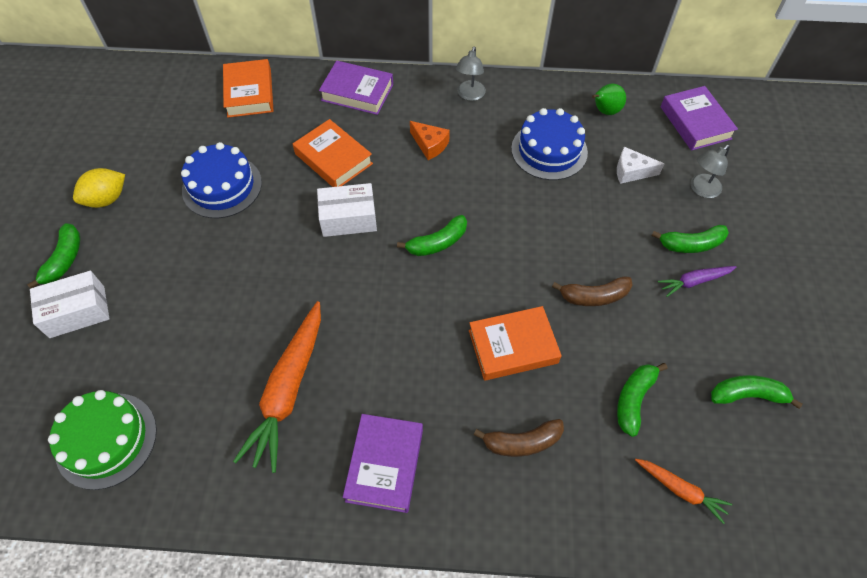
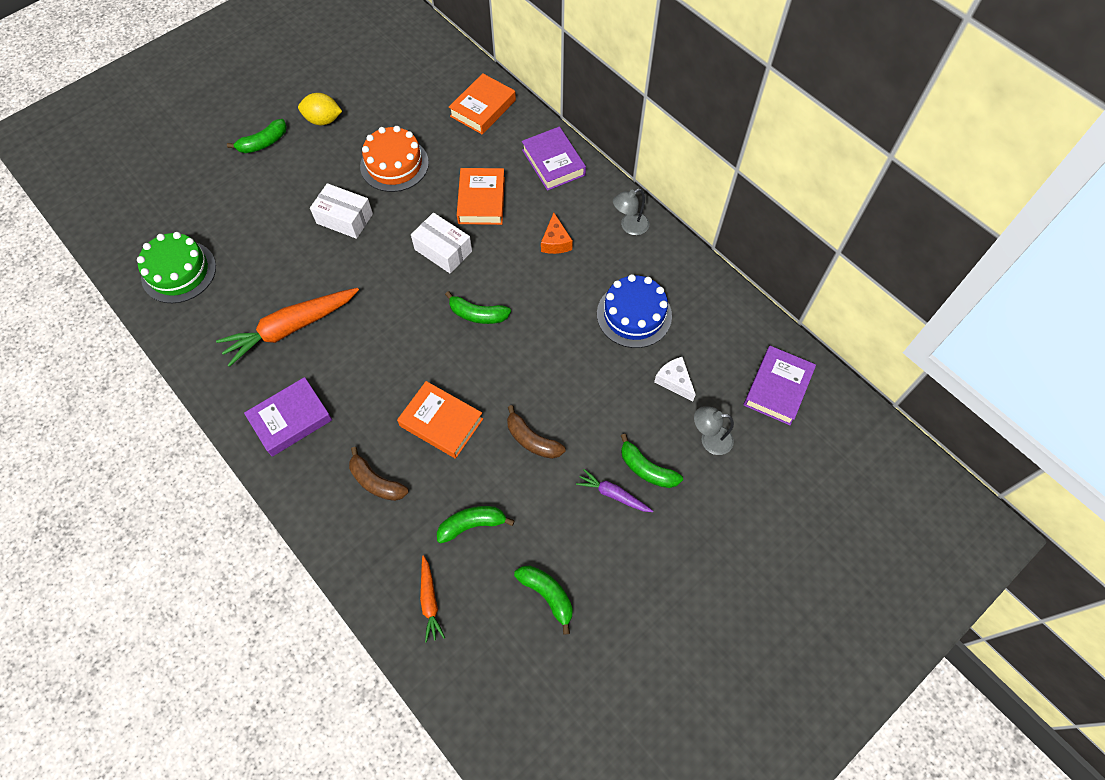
camera: 45 degrees right, 5 degrees up
white box [30,271,109,338] -> white box moved to [310,183,373,239]
blue cake [181,142,262,218] -> orange cake [360,126,429,192]
green pear [592,84,626,115] -> none

